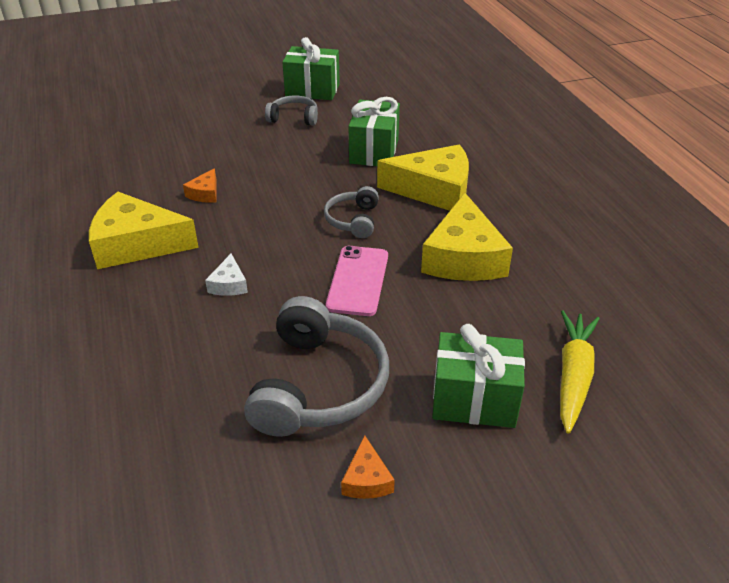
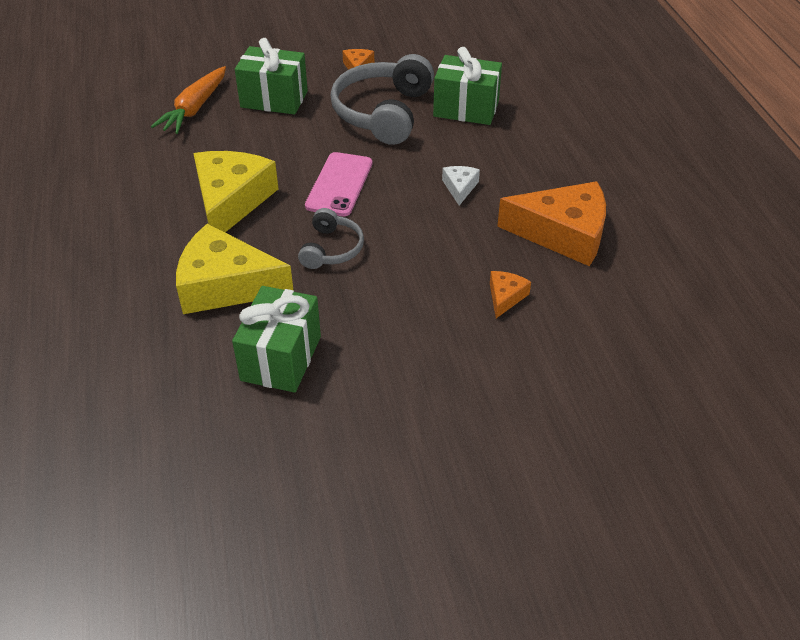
camera: 175 degrees left, 5 degrees up
yellow cheese [89,192,199,269] -> orange cheese [497,181,606,266]
grey headphones [265,96,318,126] -> none
green gift [282,37,340,100] -> green gift moved to [433,47,502,125]
yellow carrot [560,310,600,434] -> orange carrot [151,66,226,134]

